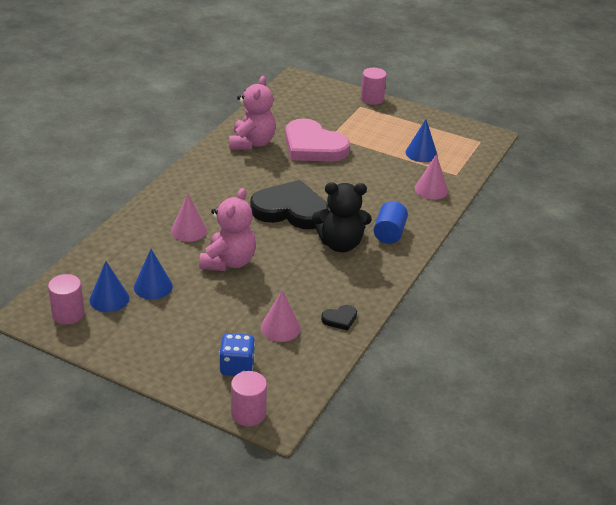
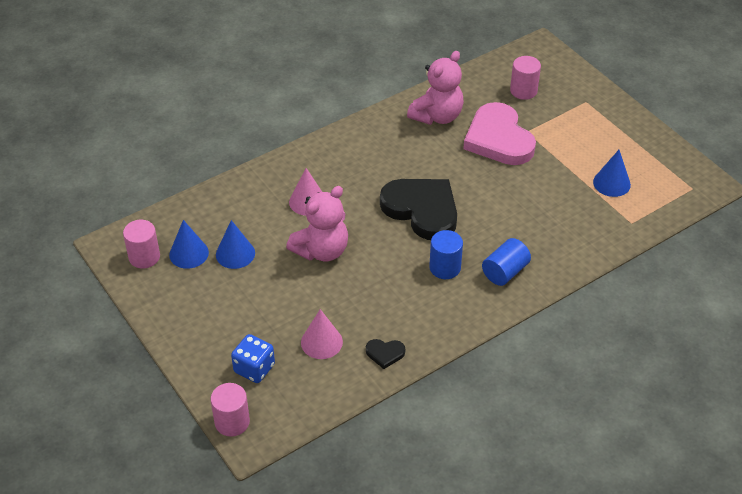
camera: 30 degrees right, 10 degrees up
black teddy bear [312,182,372,252] -> blue cylinder [429,230,463,279]
pink cylinder [361,68,387,105] -> pink cylinder moved to [510,56,541,100]
pink cone [415,154,448,200] -> none

